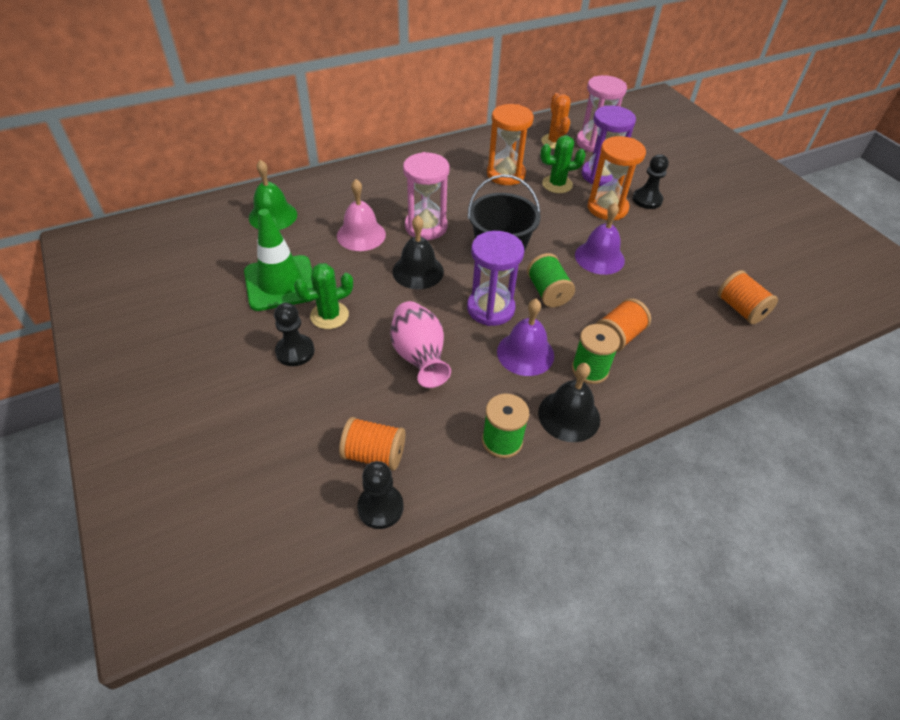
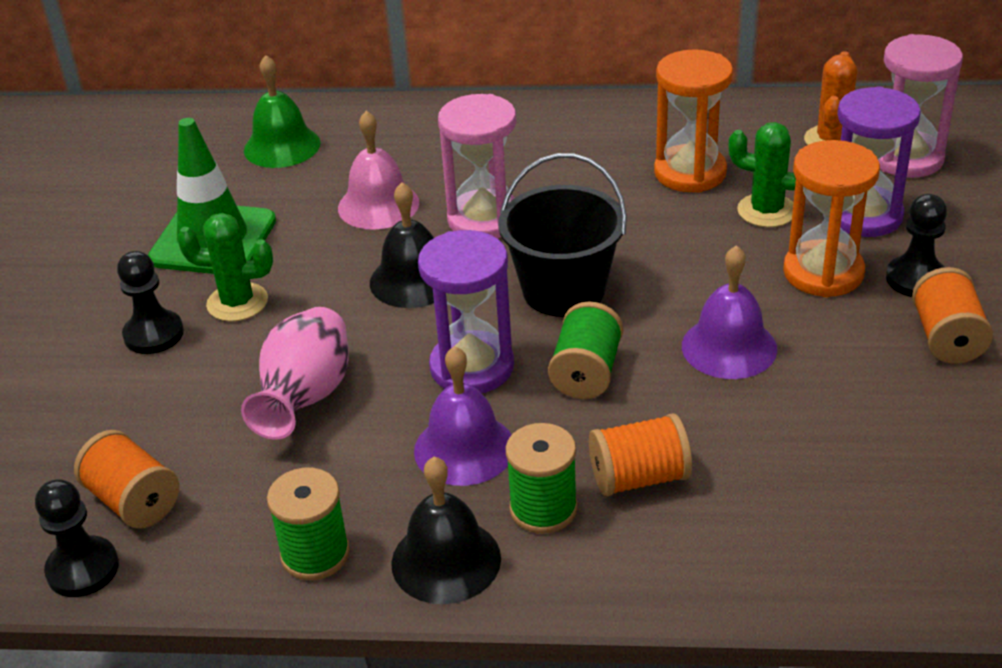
camera: 35 degrees right, 10 degrees down
orange spool [717,270,778,324] -> orange spool moved to [912,267,993,364]

